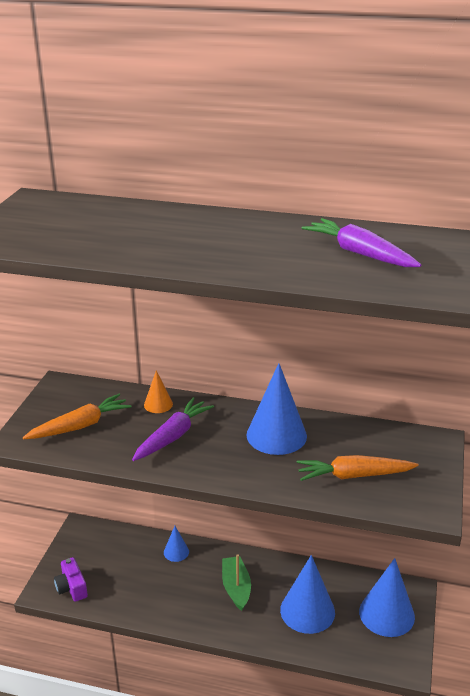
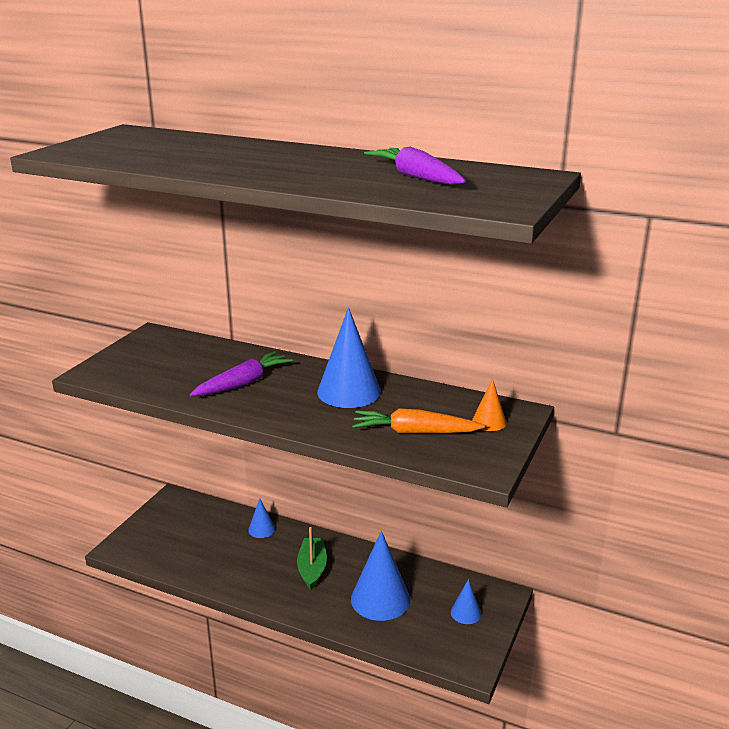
camera: 10 degrees right, 5 degrees down
orange carrot [23,394,132,439] -> none
purple camera [54,557,88,602] -> none
orange cone [144,370,173,413] -> orange cone moved to [472,379,507,431]
blue cone [359,558,415,637] -> blue cone [451,579,481,624], size x0.50

